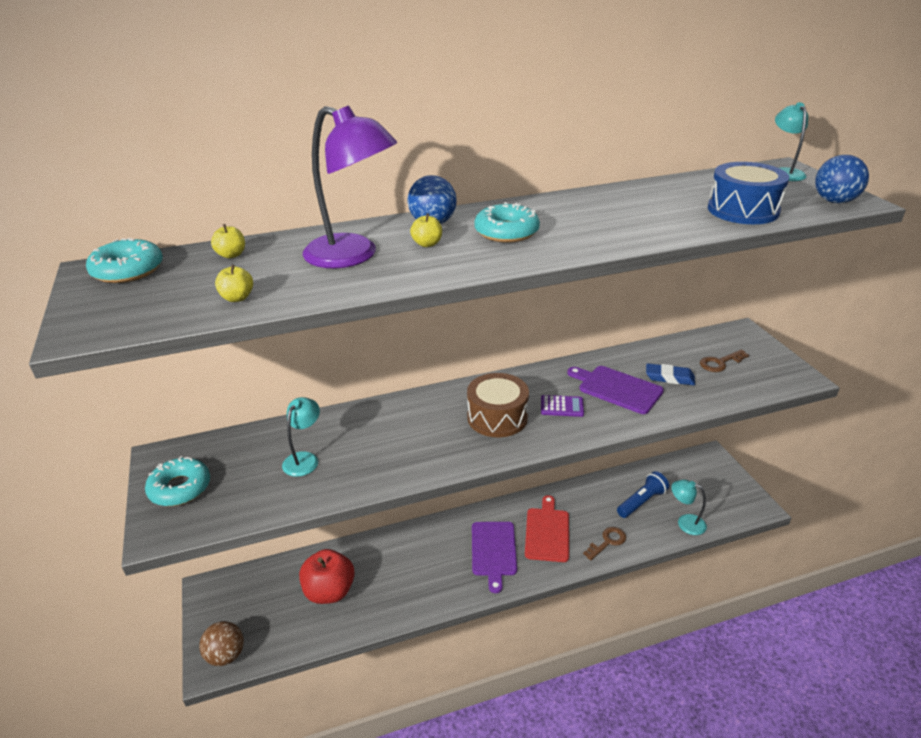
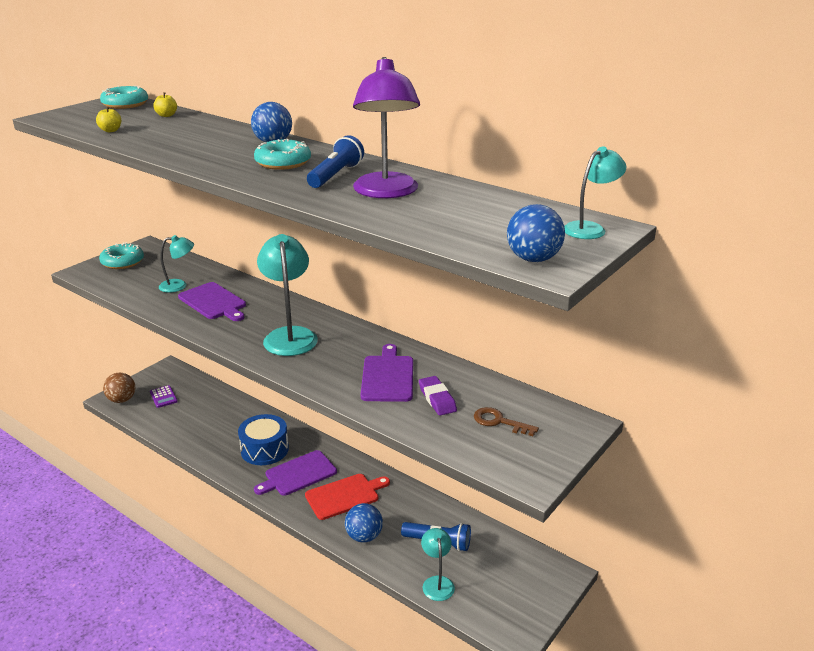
camera: 55 degrees right, 5 degrees down
red apple [299,549,355,604] -> none
purple lamp [303,105,397,268] -> purple lamp moved to [353,57,420,198]
yellow apple [410,213,442,247] -> none
brown drum [467,373,529,437] -> turquoise lamp [257,234,318,356]
purple calculator [541,395,584,417] -> purple calculator moved to [150,385,178,408]
brown key [583,527,626,560] -> blue ball [345,503,383,543]
blue eraser [646,363,695,385] -> purple eraser [419,376,457,416]
blue drum [708,162,789,224] -> blue drum moved to [238,414,289,465]
none -> purple cutting board [178,282,246,321]
none -> blue flashlight [307,135,364,188]

